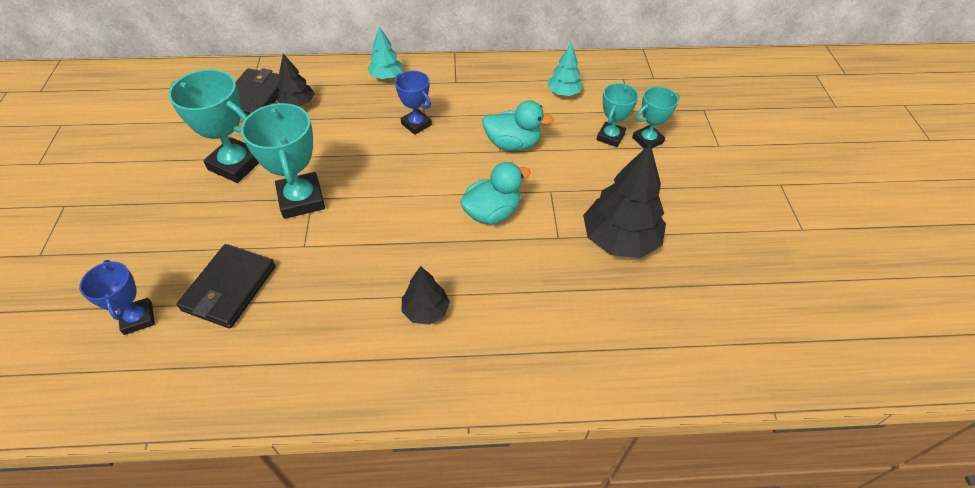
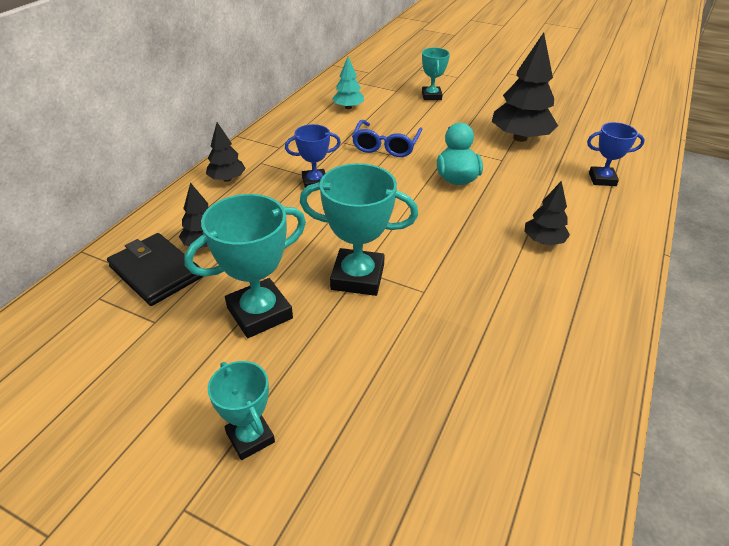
camera: 60 degrees left, 10 degrees down
blue trophy [79,260,155,335] -> blue trophy moved to [587,122,645,186]
black wallet [176,244,276,328] -> none
turquoise tree [368,26,402,79] -> black tree [206,122,246,182]
turquoise duck [482,100,554,151] -> blue glasses [352,120,423,157]
turquoise trophy [597,83,638,147] -> turquoise trophy moved to [208,361,275,460]

